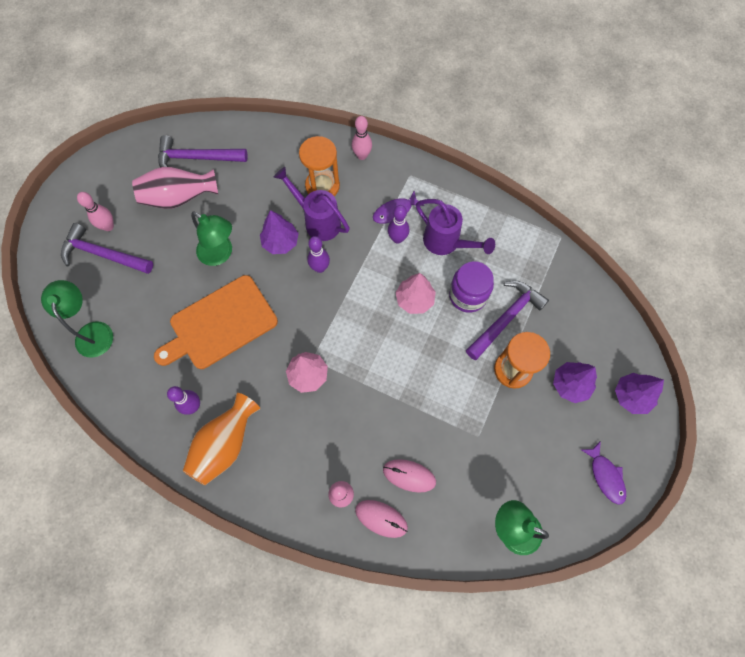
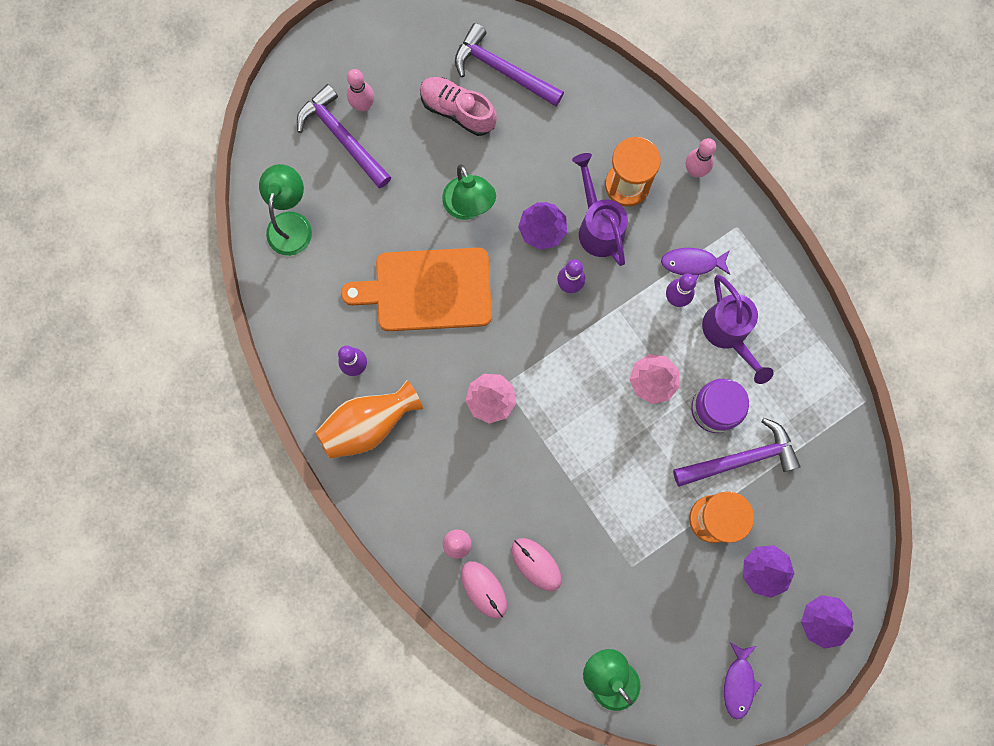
camera: 30 degrees right, 10 degrees up
pink vase [132,167,218,209] -> pink shoe [420,77,497,136]

